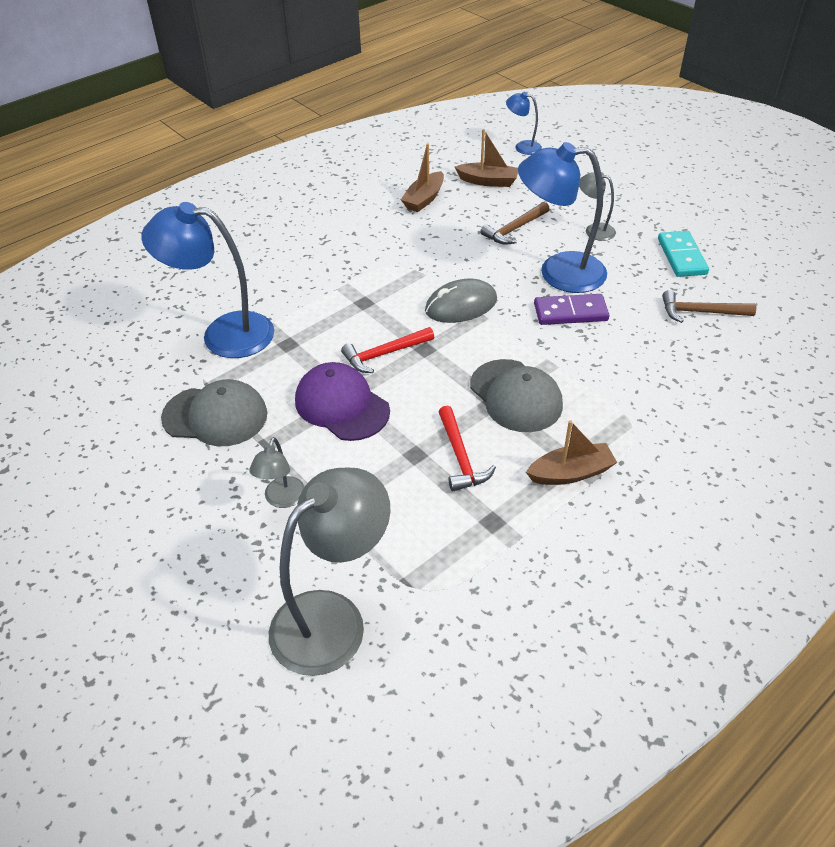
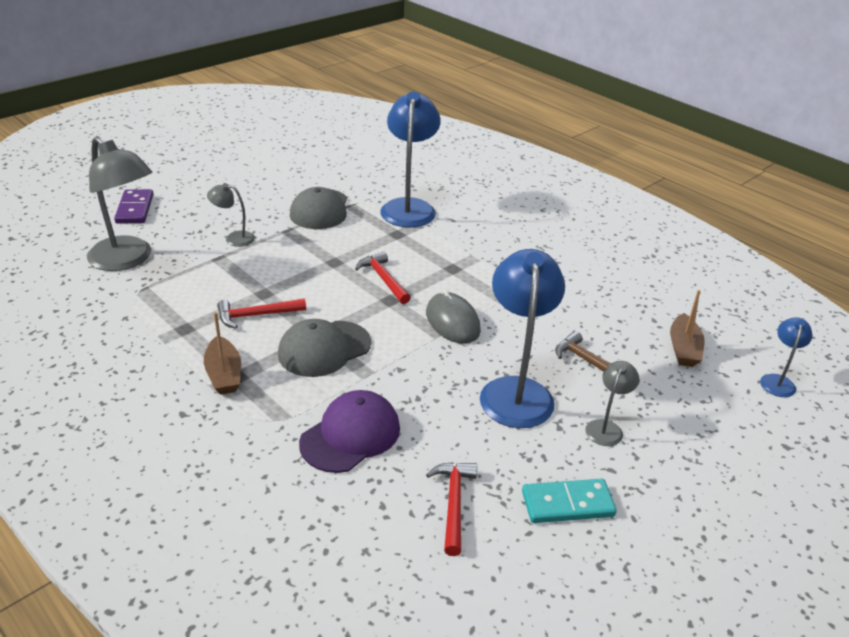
camera: 85 degrees right, 10 degrees down
purple cap [295,362,390,441] -> purple cap moved to [299,390,400,473]
brown boat [401,143,444,212] -> none
purple domino [534,294,609,325] -> purple domino moved to [114,189,153,224]
brown hammer [662,290,756,323] -> red hammer [426,462,477,556]

